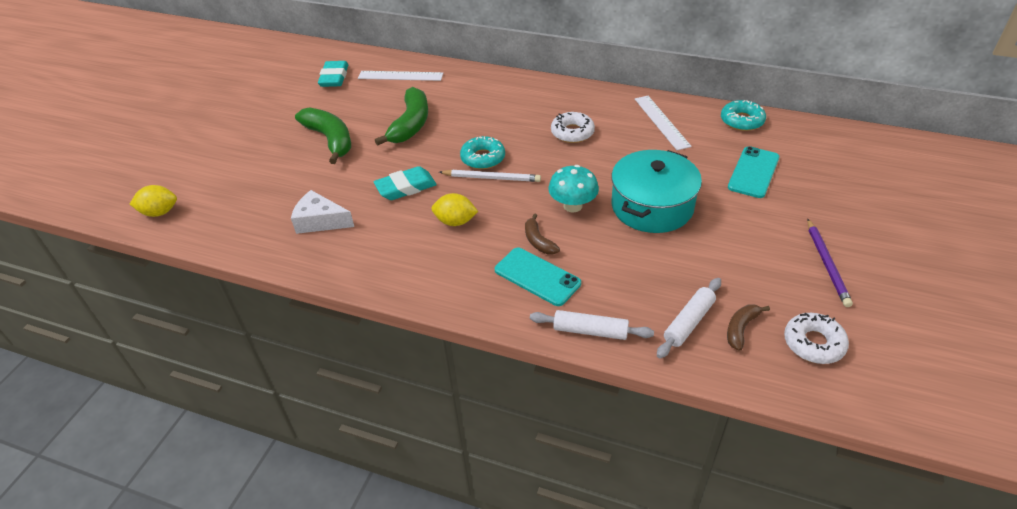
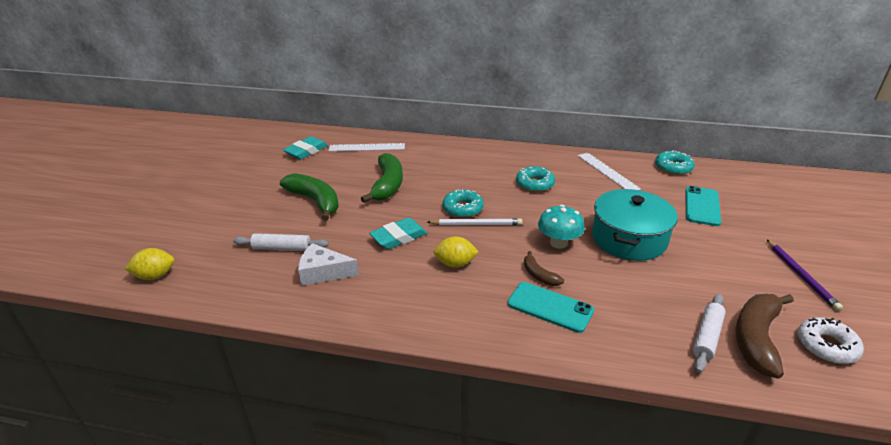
camera: 10 degrees left, 10 degrees down
turquoise eraser [318,61,348,87] -> turquoise eraser turned 45 degrees clockwise [283,136,328,159]
white rolling pin [530,310,654,340] -> white rolling pin moved to [233,233,329,251]
white donut [551,112,595,143] -> turquoise donut [516,166,555,192]
brown banana [727,304,770,351] -> brown banana [736,294,794,379], size x1.92

